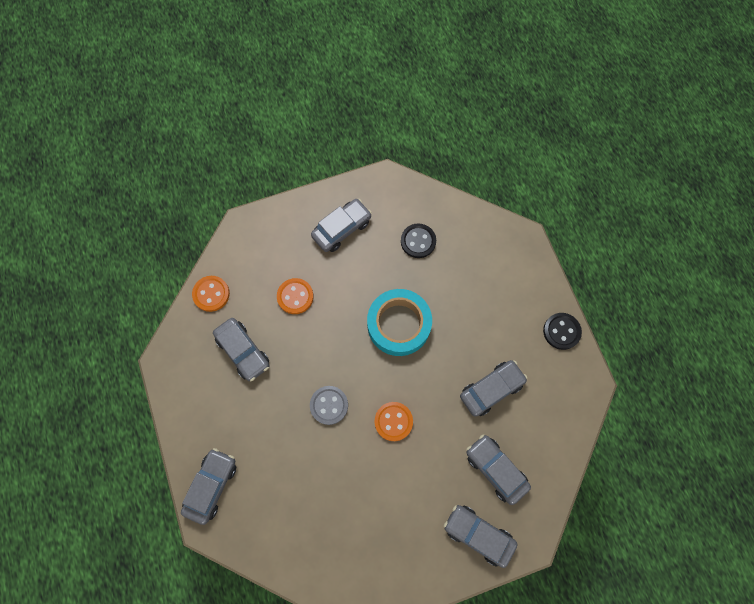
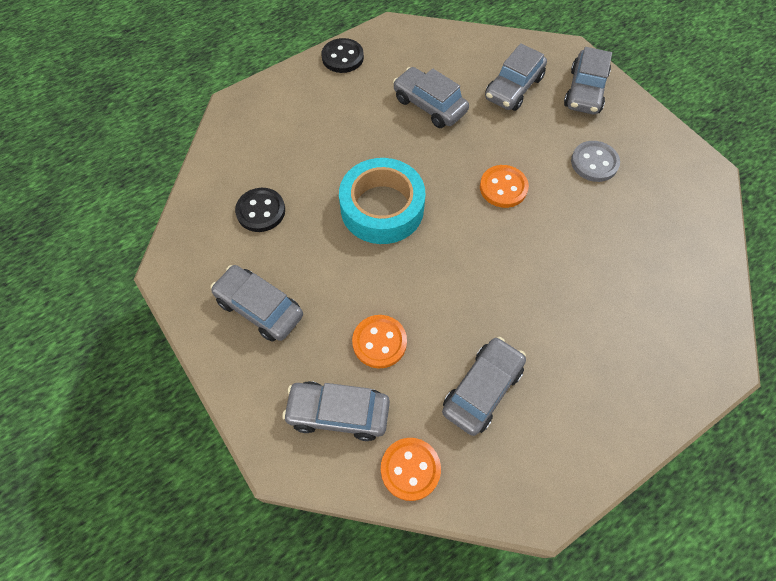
camera: 105 degrees left, 10 degrees down
grey car [181,448,236,525] -> grey car moved to [282,381,390,441]
grey button [310,386,348,425] -> grey button moved to [571,141,620,182]

